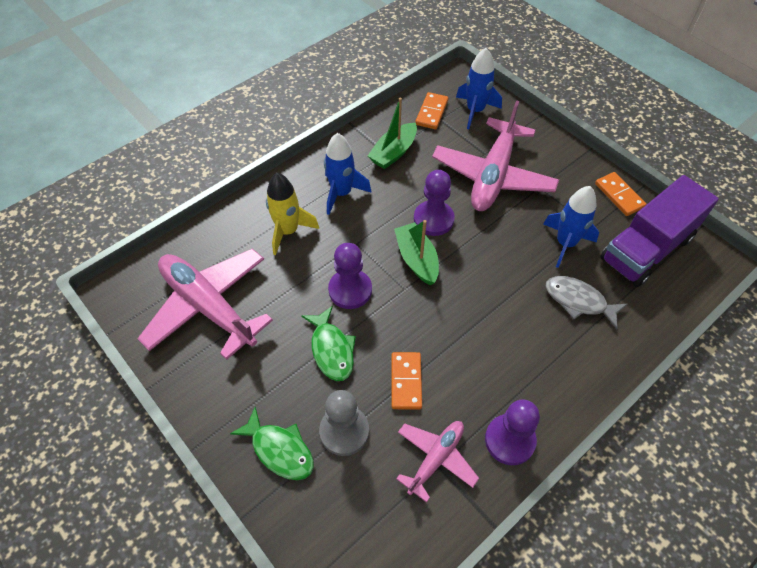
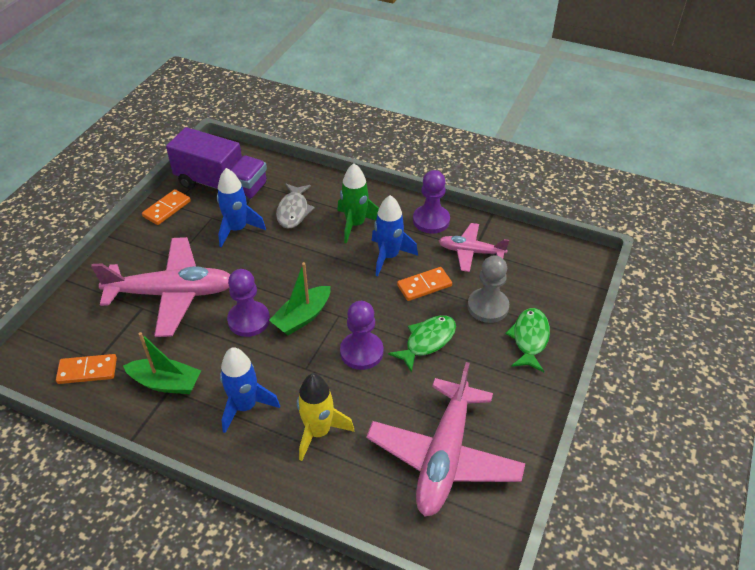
camera: 115 degrees left, 10 degrees down
blue rocket [456,48,502,129] -> blue rocket moved to [372,195,418,276]
none -> green rocket [337,163,379,244]

